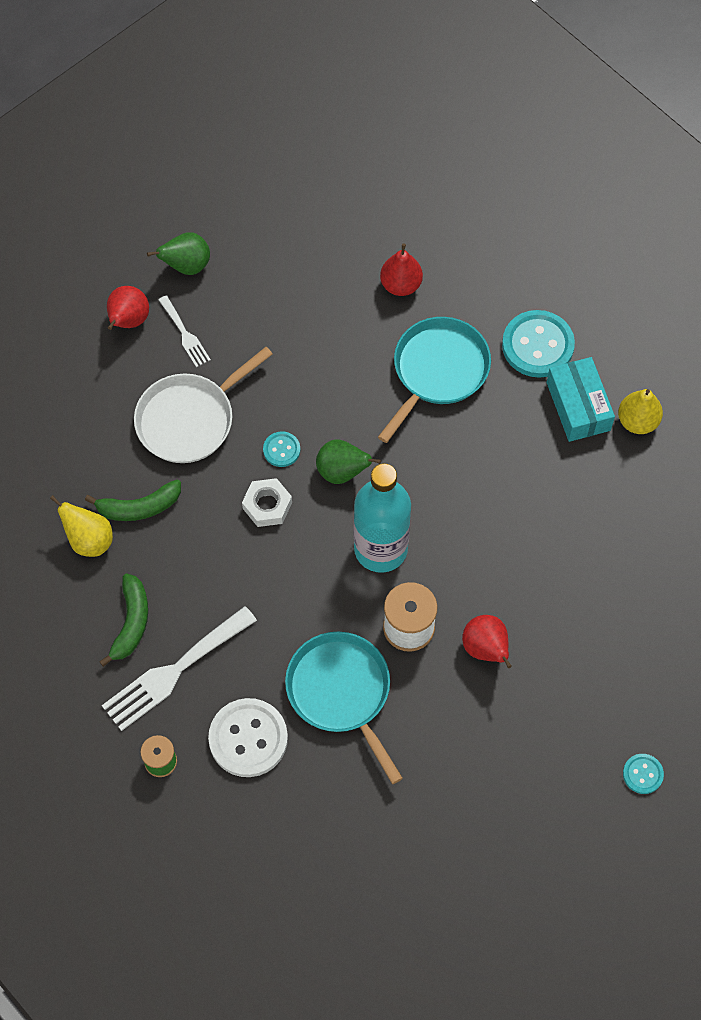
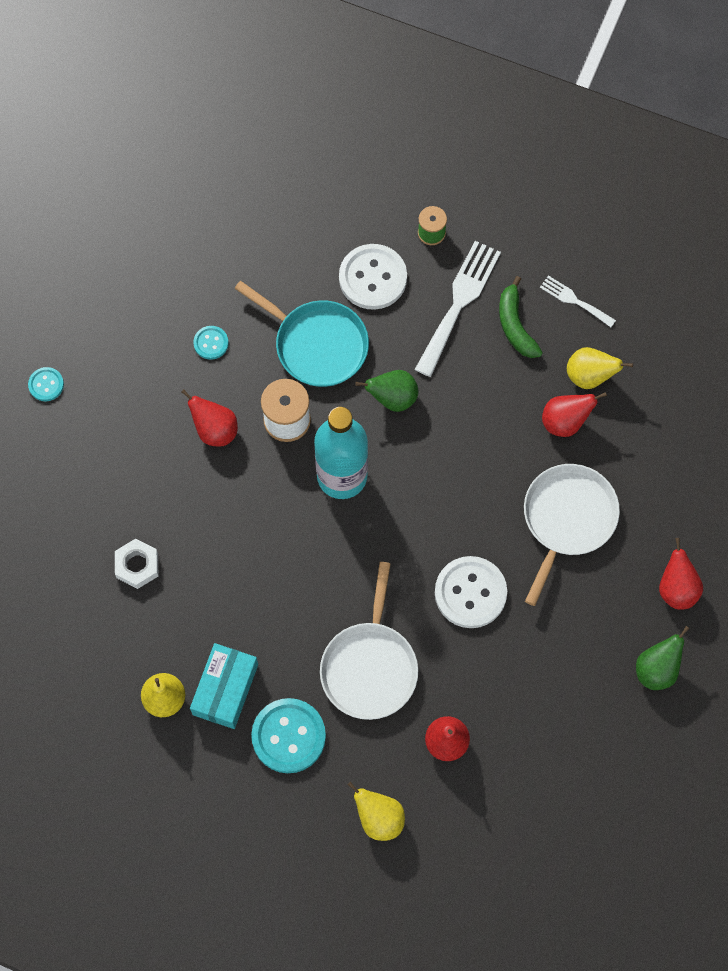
camera: 155 degrees right, 5 degrees up
green banana [85,479,181,521] -> red pear [542,392,607,437]
white fork [159,295,211,367] -> white fork moved to [540,276,616,327]
white nut [242,478,292,527] -> white nut moved to [115,539,158,589]
turquoise button [263,431,300,467] -> turquoise button moved to [193,326,229,360]
green pear [316,440,381,484] -> green pear moved to [355,370,418,412]
turquoise pan [378,317,491,443] -> white pan [320,562,418,720]
turquoise box [547,357,615,442] -> turquoise box turned 60 degrees clockwise [190,643,258,729]
none -> yellow pear [348,782,405,841]
none -> white button [435,556,507,628]

